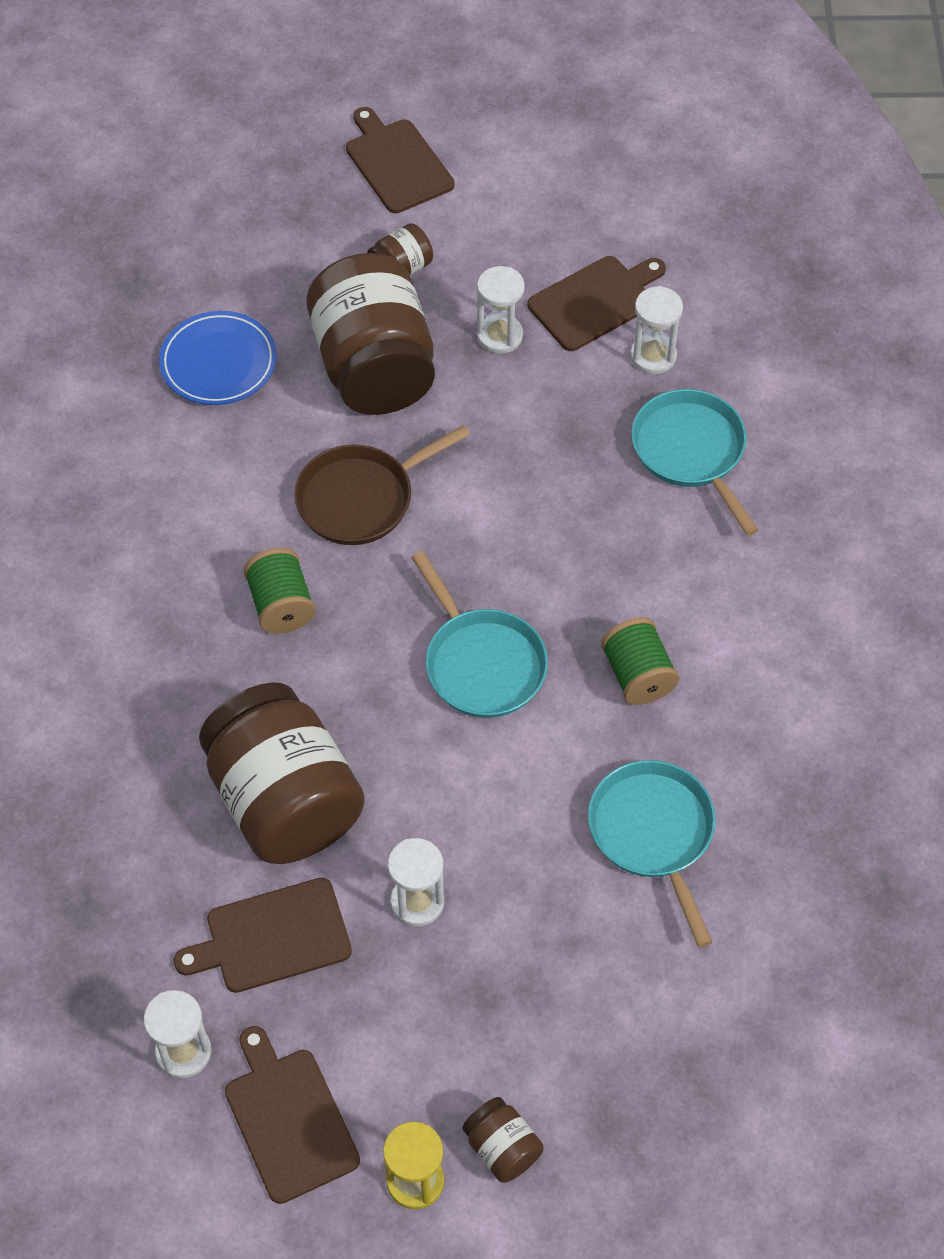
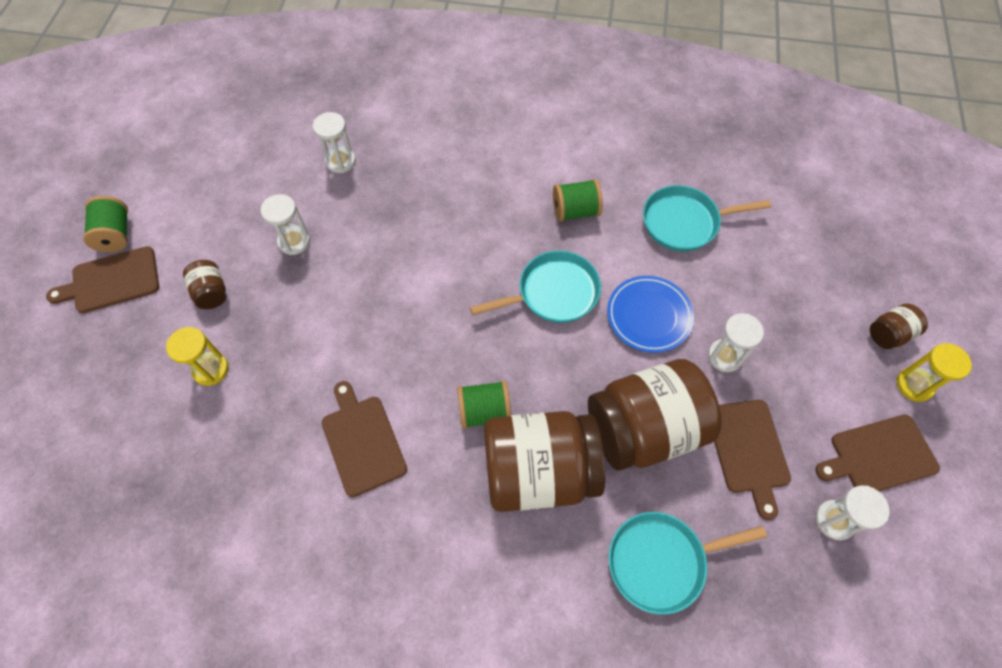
camera: 80 degrees left, 5 degrees up
blue plate [159,311,277,405] -> blue plate moved to [607,276,694,353]
brown pan [294,425,470,545] -> none
brown jar [306,253,435,415] -> brown jar moved to [484,411,605,512]
brown cutting board [528,256,666,351] -> brown cutting board moved to [322,381,407,497]
turquoise pan [631,389,759,536] -> turquoise pan moved to [609,512,767,615]
none -> green spool [83,196,128,252]
none -> yellow hourglass [166,327,229,386]

